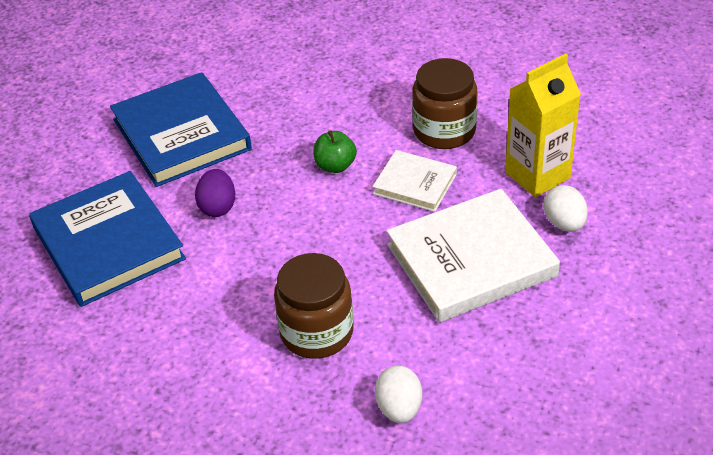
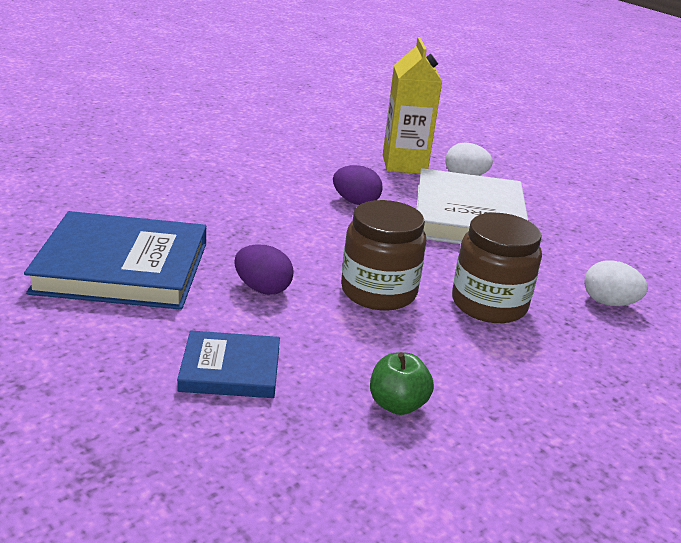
camera: 65 degrees left, 15 degrees down
blue book [29,171,186,307] -> blue book [177,331,280,398], size x0.54
green apple [314,130,357,173] -> green apple moved to [370,352,434,415]
white book [373,150,457,212] -> purple egg [333,165,383,205]
brown jar [412,58,478,149] -> brown jar moved to [341,200,426,311]

